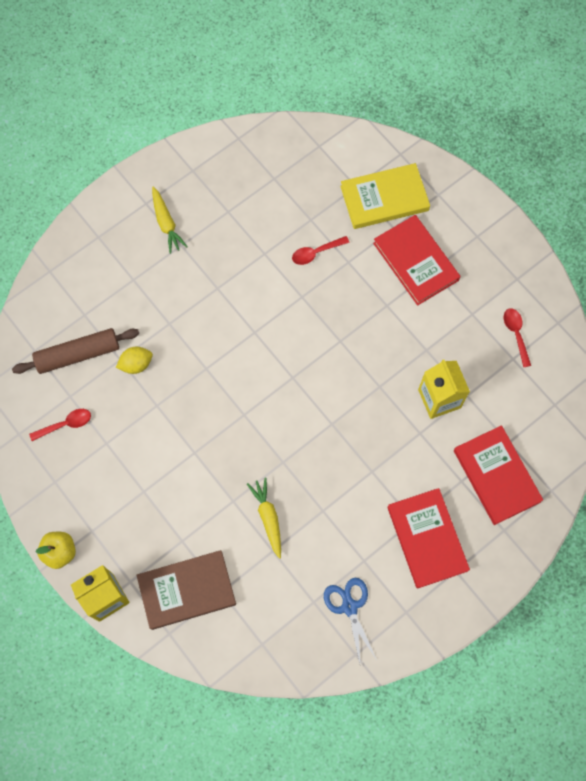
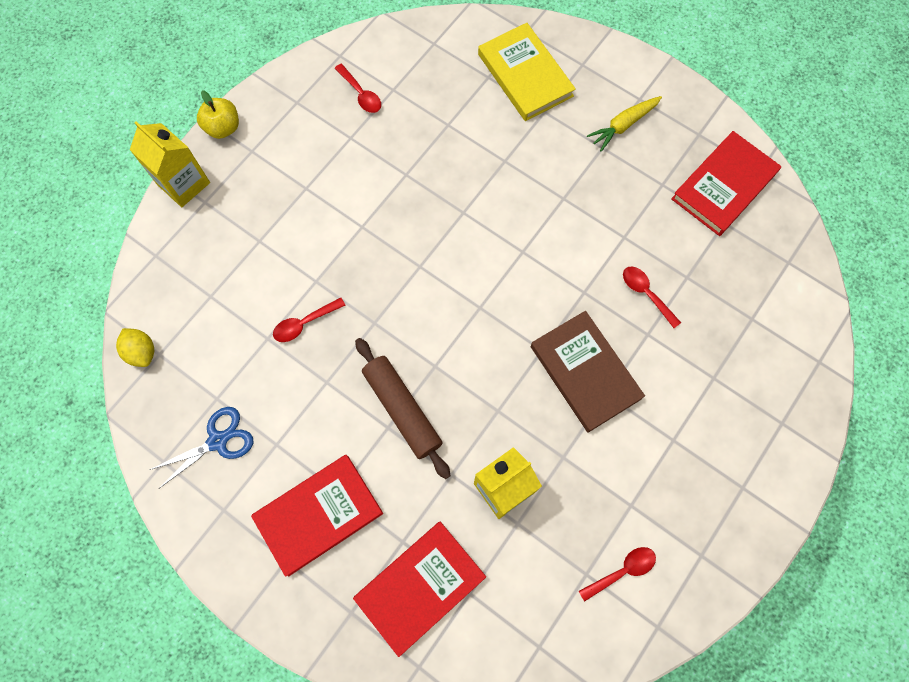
camera: 75 degrees right, 0 degrees up
brown rolling pin [12,328,139,374] -> brown rolling pin moved to [355,338,451,479]
yellow lemon [116,347,153,374] -> yellow lemon moved to [116,328,154,367]
brown book [136,550,236,630] -> brown book moved to [531,311,645,433]
yellow carrot [247,478,281,559] -> red spoon [273,297,346,342]
yellow book [340,163,430,229] -> yellow book moved to [478,23,576,121]
red book [373,215,460,306] -> red book moved to [671,131,782,236]

